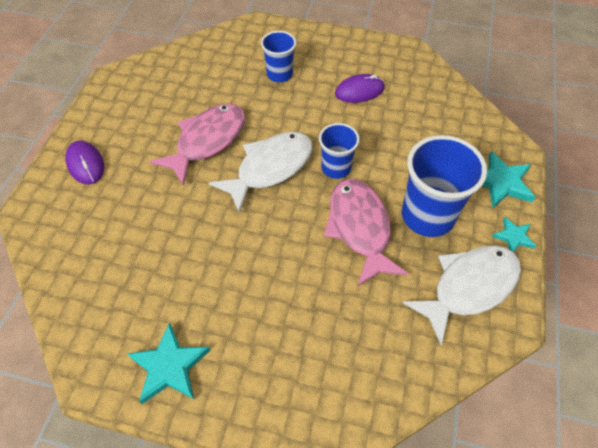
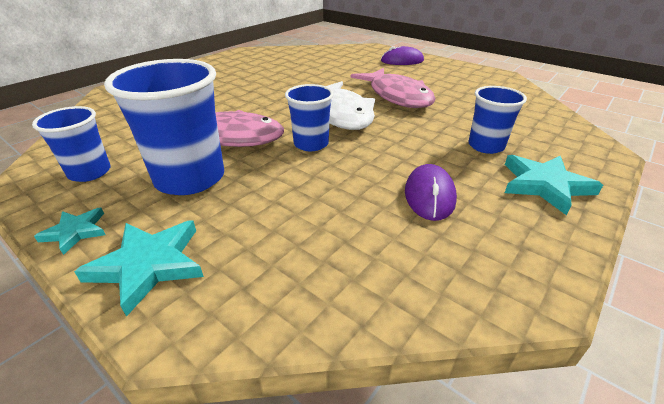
camera: 115 degrees right, 20 degrees down
turquoise star [128,322,210,404] -> turquoise star moved to [505,155,603,215]
white fish [403,245,521,345] -> blue cup [32,106,110,182]

